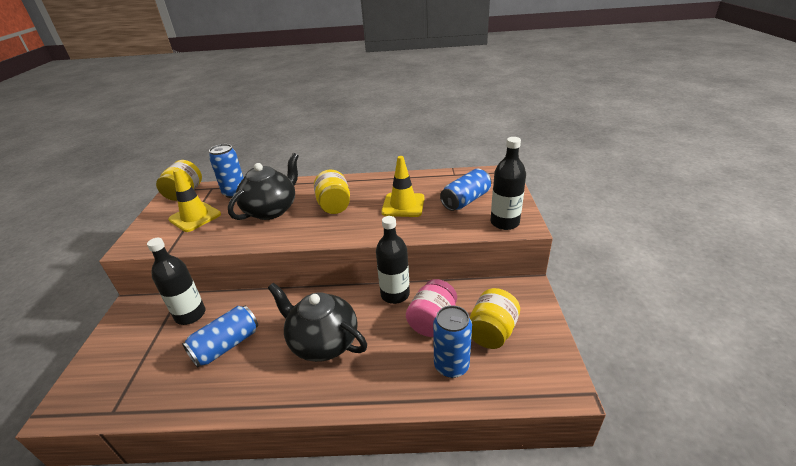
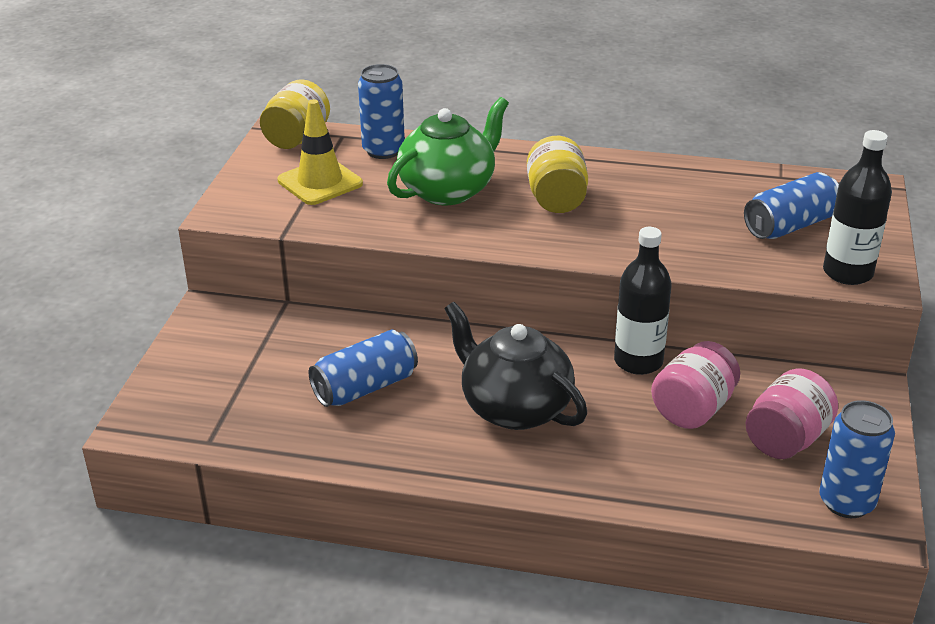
camera: 10 degrees right, 0 degrees up
black bottle [147,238,205,325] -> none
black teapot [228,153,299,220] -> green teapot [387,97,509,205]
yellow traffic cone [381,156,424,217] -> none
blue can [433,305,472,378] -> blue can moved to [819,400,895,518]
yellow jar [470,288,520,349] -> pink jar [745,368,838,459]

